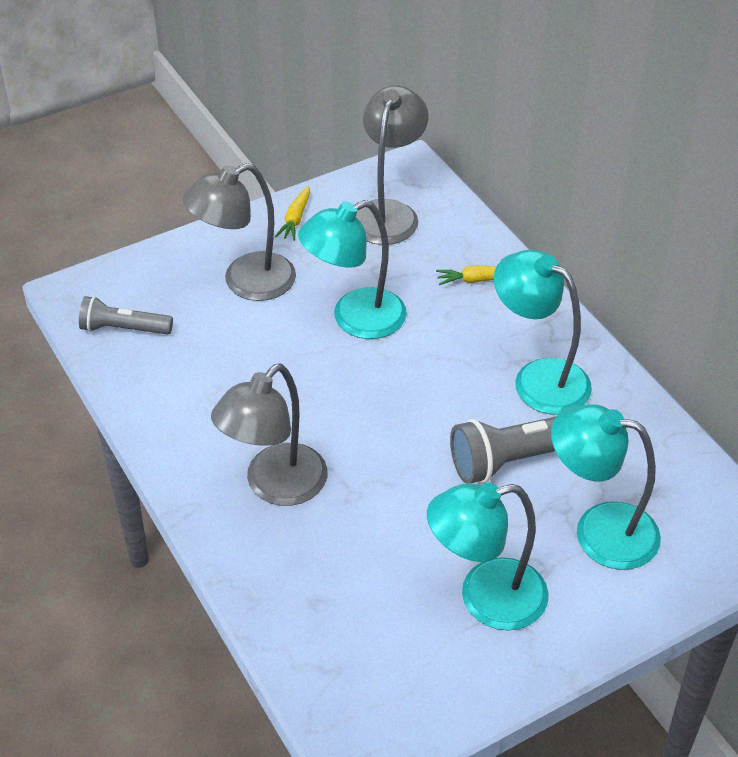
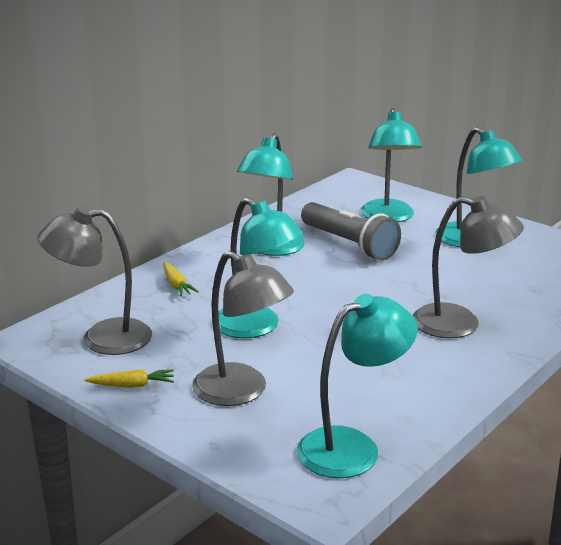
camera: 110 degrees left, 20 degrees down
grey flashlight [79,296,173,335] -> turquoise lamp [297,294,418,478]

